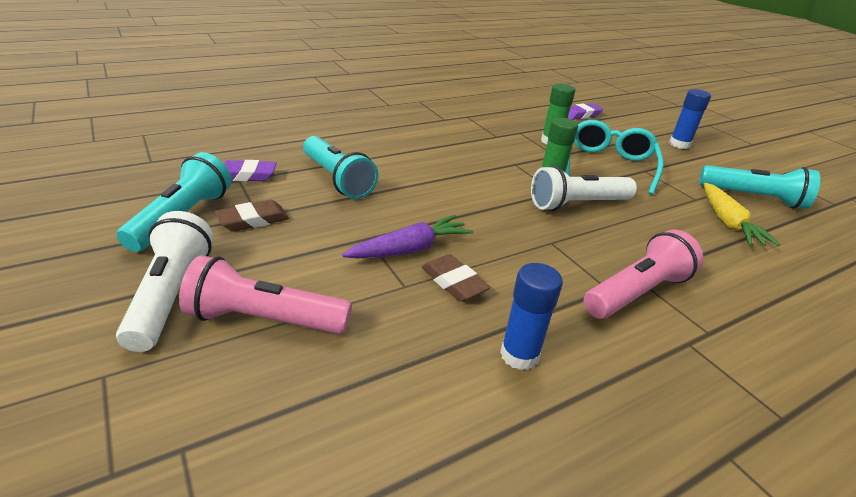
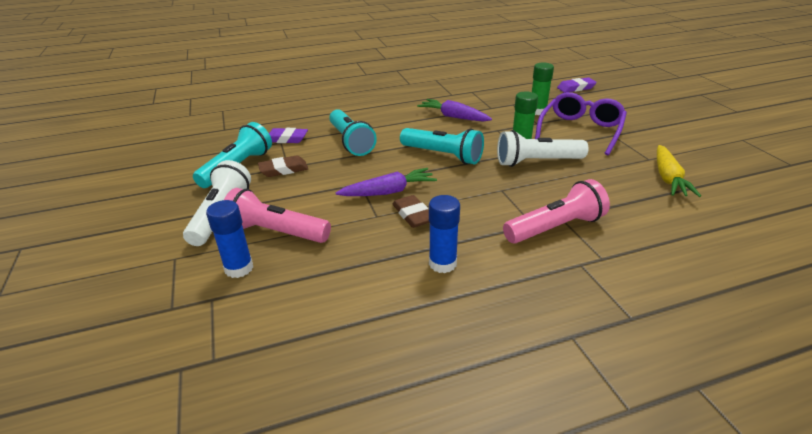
camera: 15 degrees right, 0 degrees up
turquoise glasses [565,120,664,195] -> purple glasses [535,92,627,155]
blue glue stick [669,89,711,149] -> blue glue stick moved to [206,200,253,278]
turquoise flashlight [699,165,820,209] -> turquoise flashlight moved to [400,128,484,164]
none -> purple carrot [417,99,492,122]

